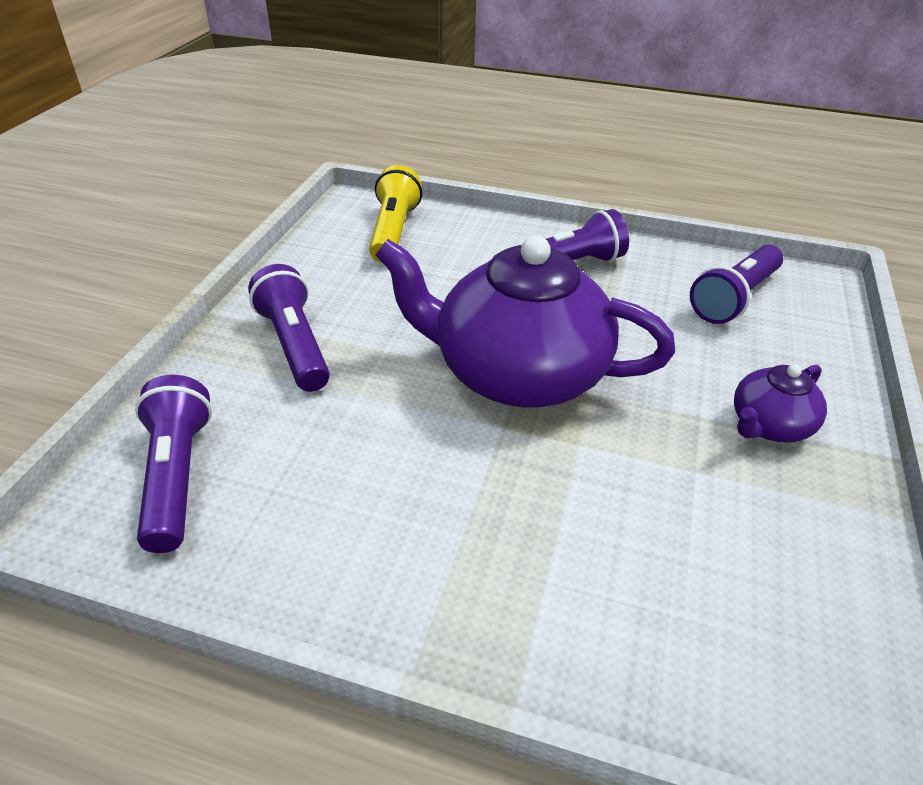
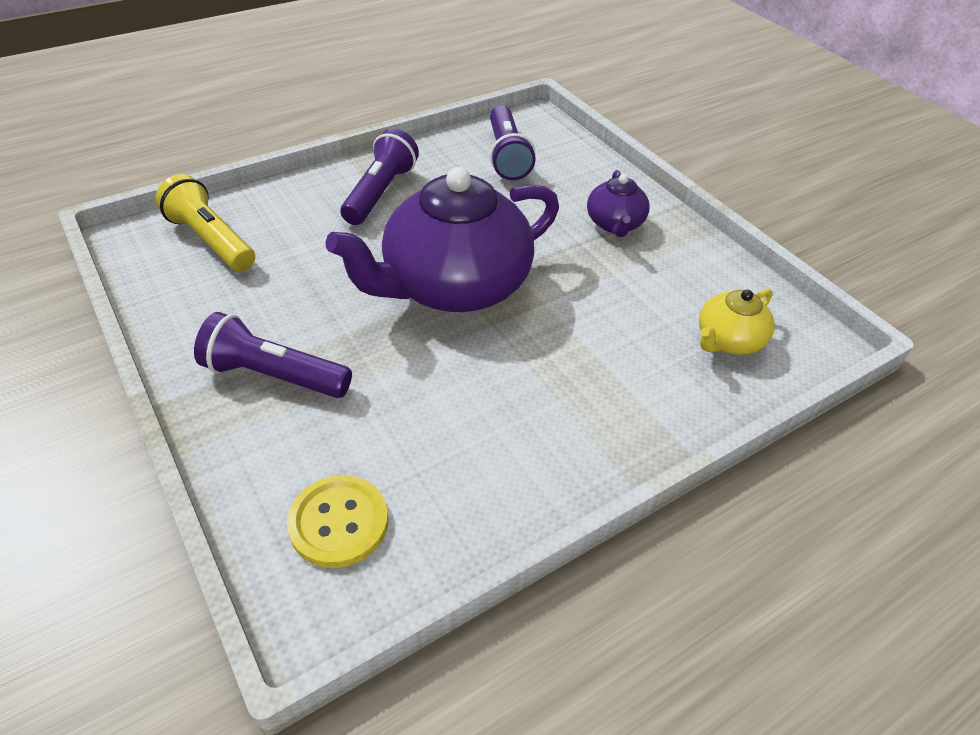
camera: 50 degrees left, 5 degrees up
purple flashlight [135,375,212,553] -> yellow button [287,475,388,568]
none -> yellow teapot [699,288,774,355]

